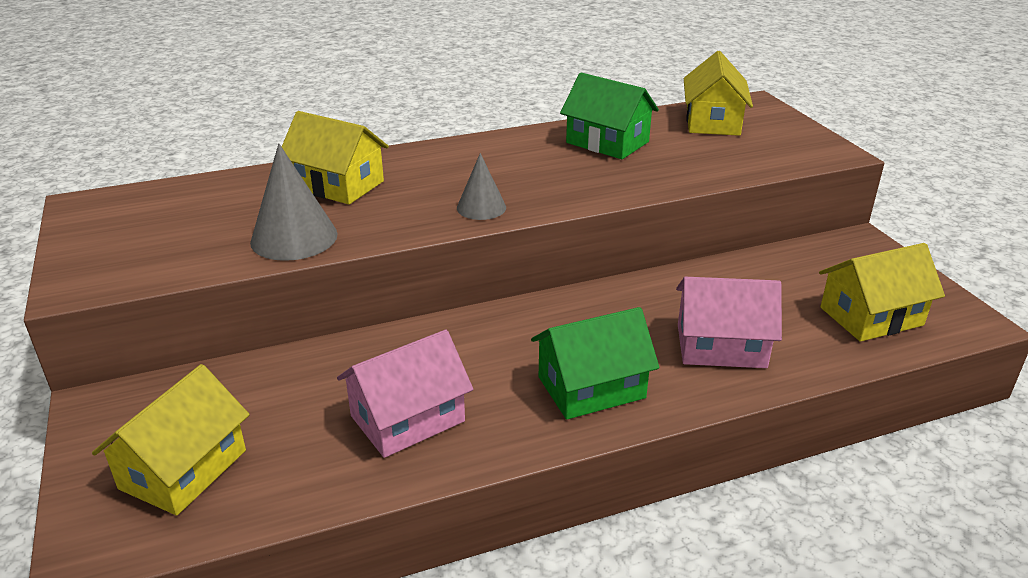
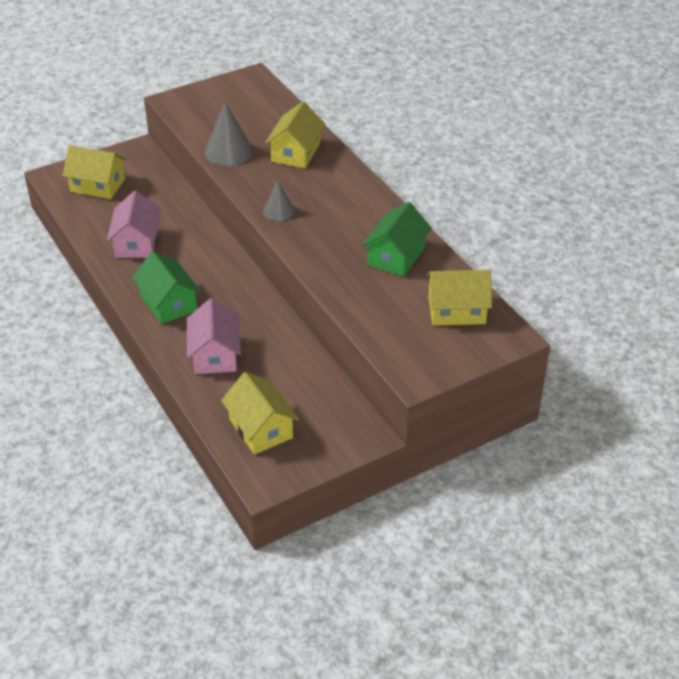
camera: 80 degrees right, 10 degrees up
pink house [337,330,473,458] -> pink house turned 45 degrees clockwise [107,191,161,258]

